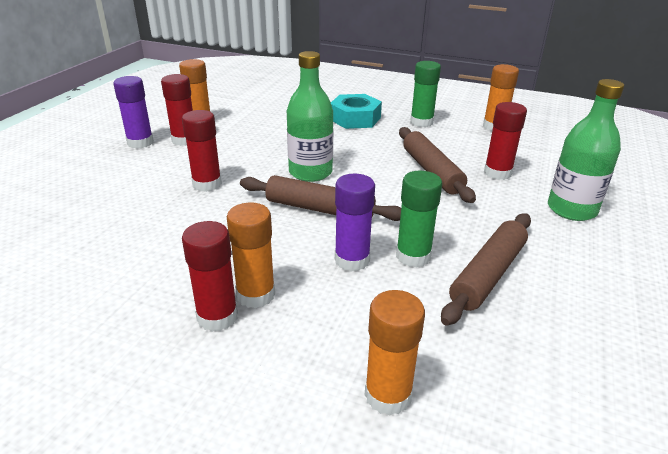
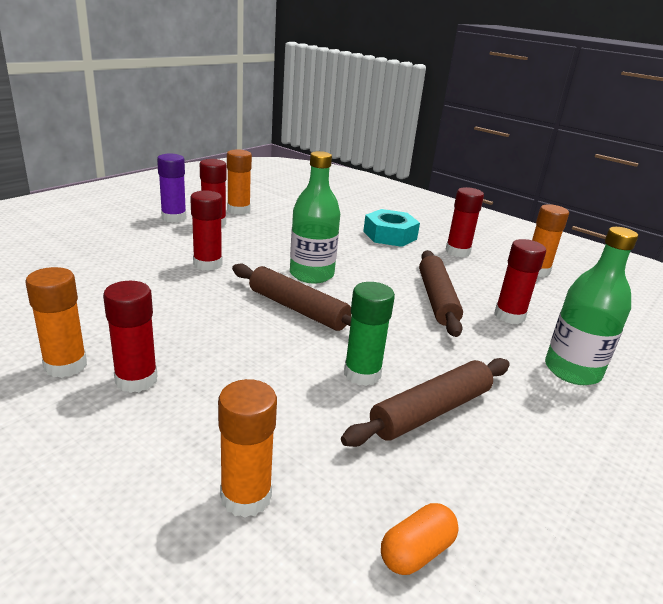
camera: 15 degrees right, 5 degrees down
orange glue stick [227,202,275,308] -> orange glue stick moved to [25,267,87,378]
purple glue stick [335,174,375,272] -> none
green glue stick [410,61,441,127] -> red glue stick [446,187,484,257]
none -> orange capsule [381,503,459,575]

